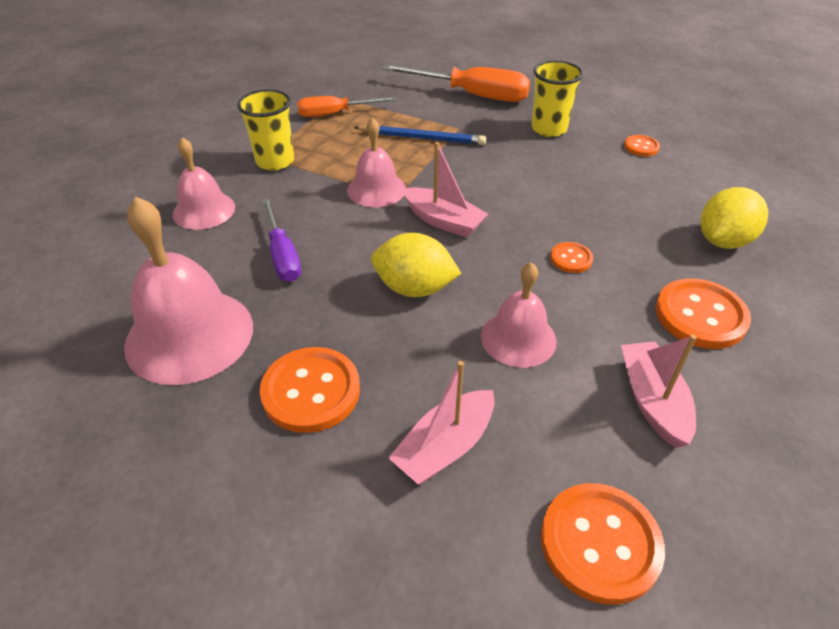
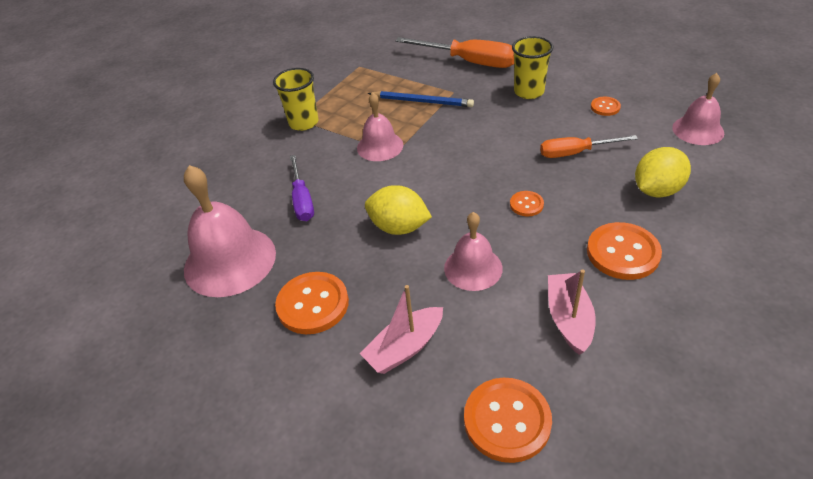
camera: 10 degrees right, 0 degrees up
pink bell [173,137,235,230] -> pink bell moved to [672,73,724,145]
orange screwdriver [297,96,397,117] -> orange screwdriver moved to [540,135,638,158]
pink boat [403,142,488,238] -> none

